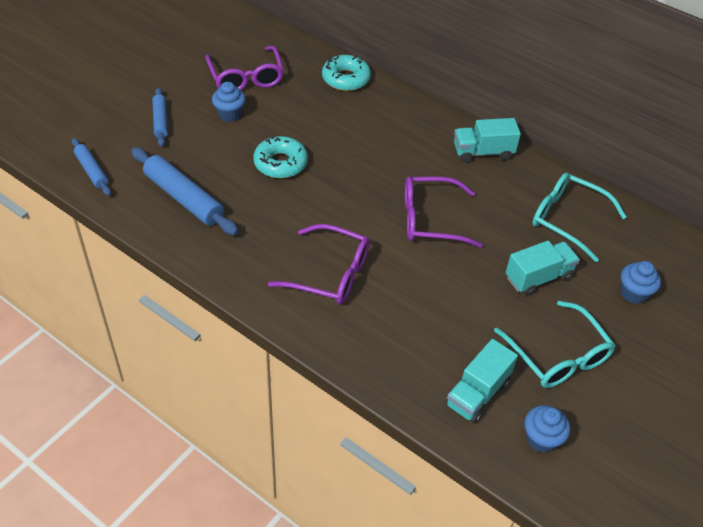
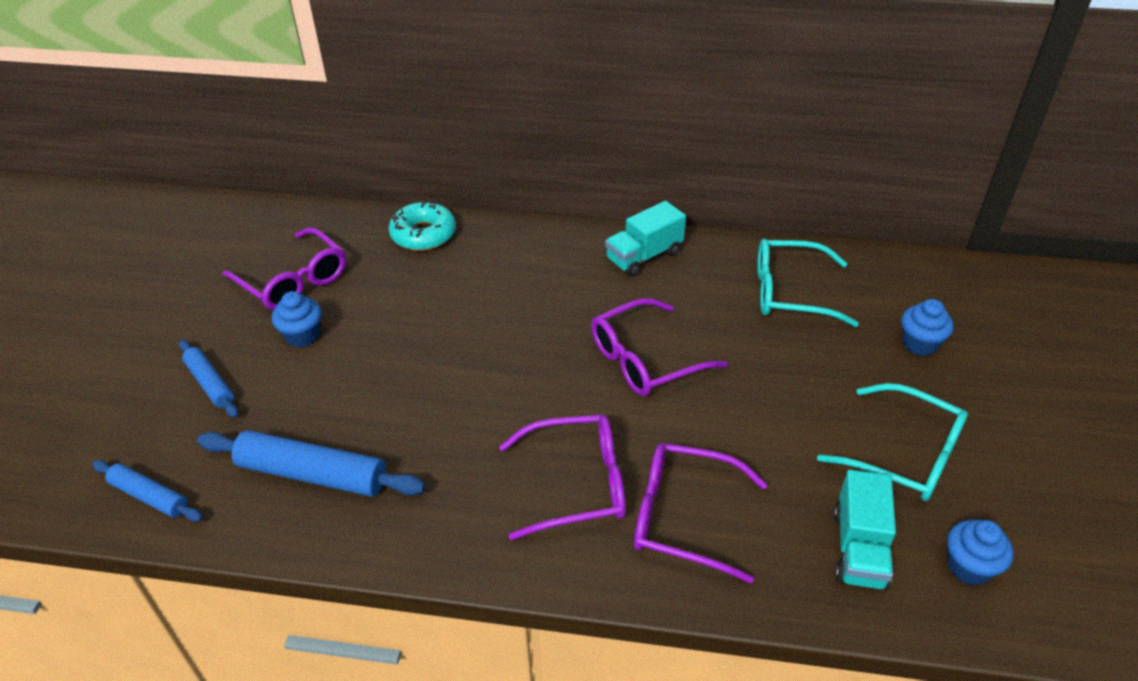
camera: 25 degrees left, 5 degrees down
turquoise donut [253,136,308,178] -> none
turquoise truck [506,241,580,296] -> none
none -> purple glasses [634,443,768,584]

